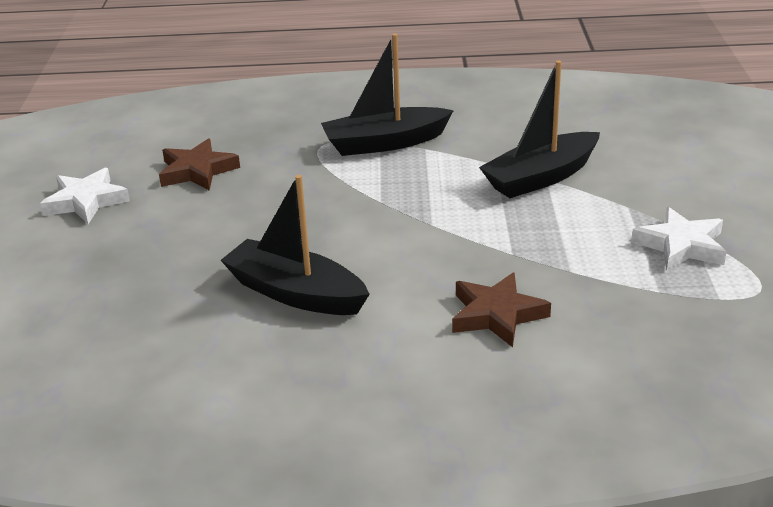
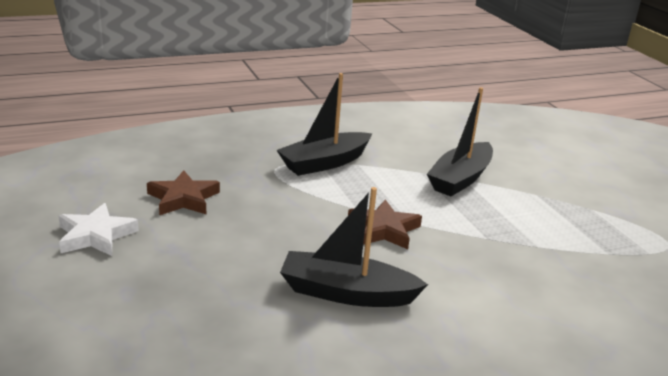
camera: 25 degrees left, 5 degrees down
brown star [452,273,551,347] -> brown star moved to [348,199,422,249]
white star [632,207,726,271] -> none

